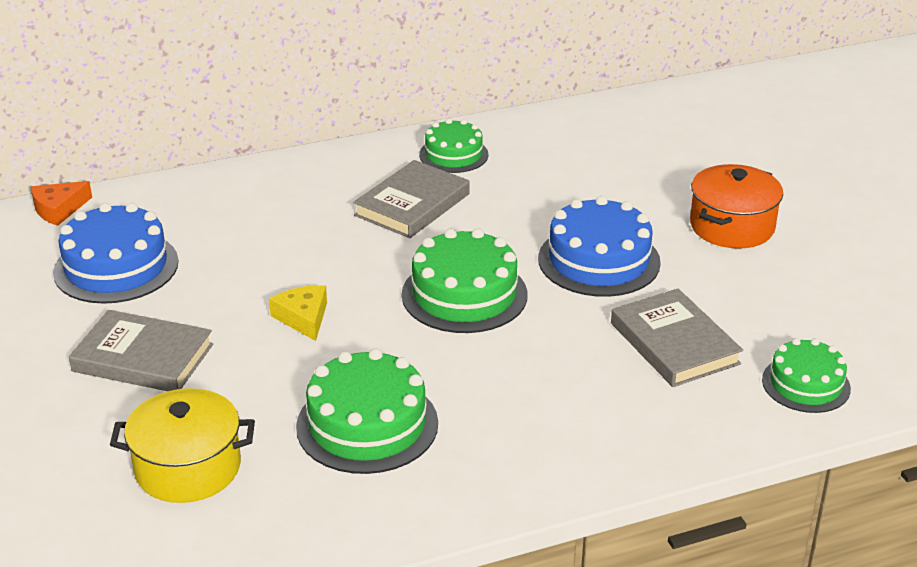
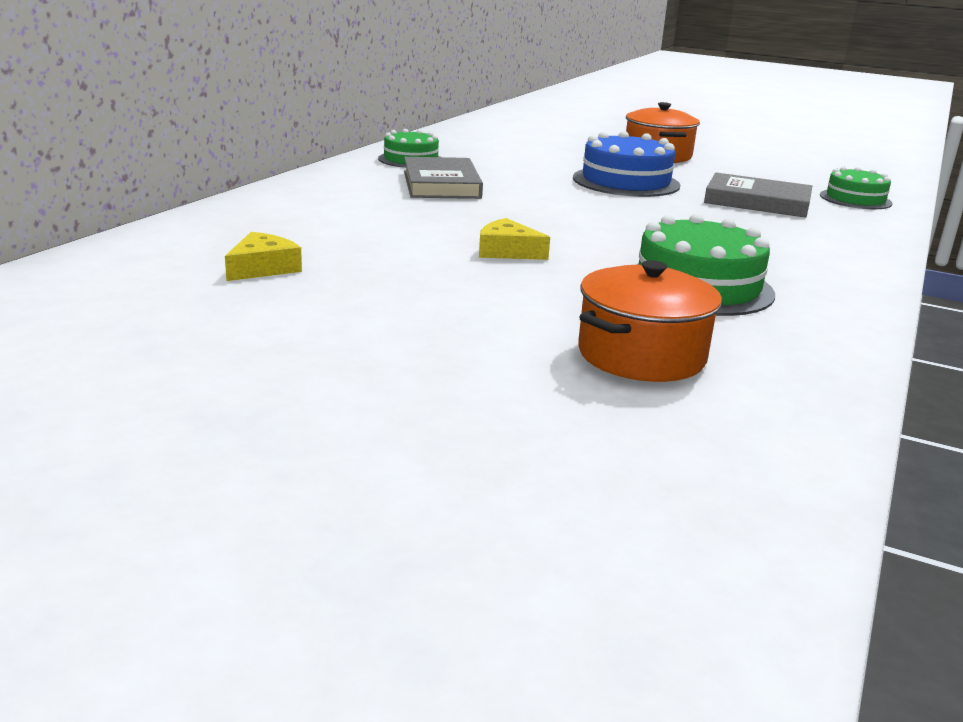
camera: 45 degrees left, 10 degrees down
orange cheese [31,181,92,226] -> none
blue cake [53,203,179,304] -> yellow cheese [225,232,302,281]
grey book [69,310,213,391] -> none
yellow pot [110,388,255,503] -> orange pot [578,260,722,382]
green cake [402,228,528,333] -> none

